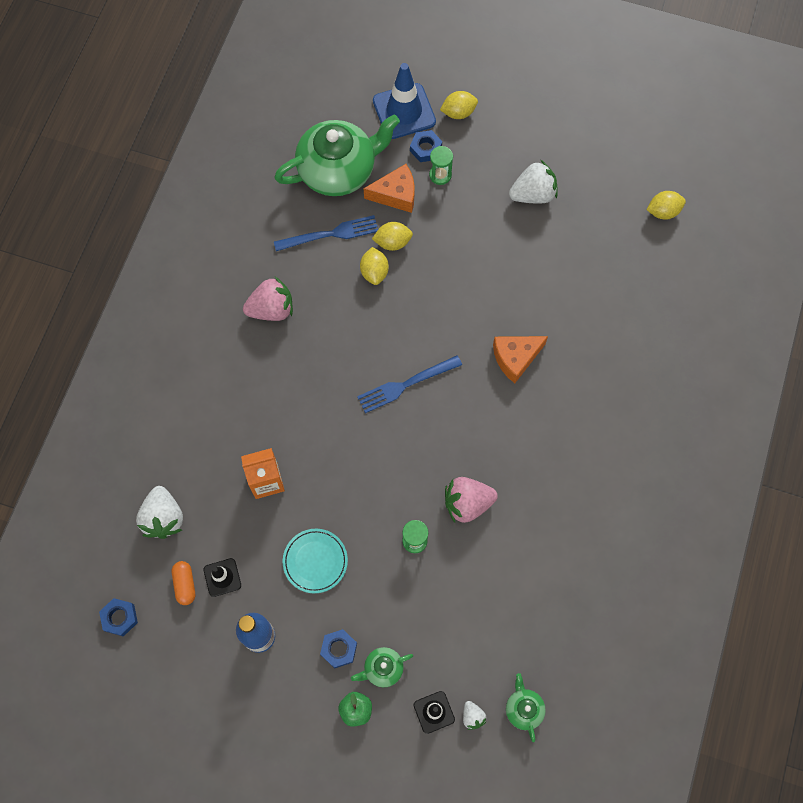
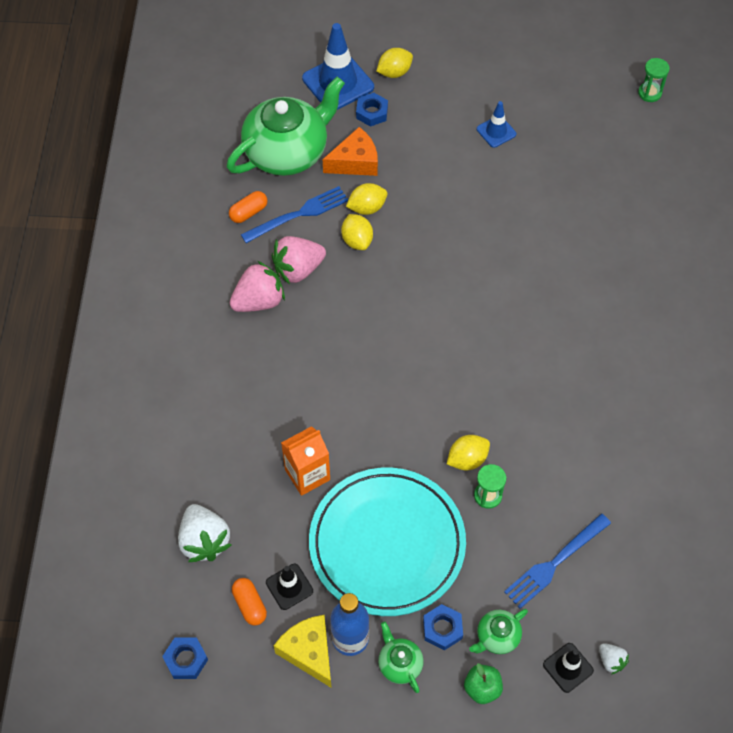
camera: 15 degrees left, 10 degrees down
turquoise plate [283,529,348,593] -> turquoise plate [309,467,466,616], size x2.12
blue fork [357,355,462,413] -> blue fork moved to [504,513,611,609]
green hourglass [429,146,453,185] -> green hourglass moved to [638,58,670,102]
pink strawberry [445,477,498,523] -> pink strawberry moved to [271,236,326,284]
orange cheese [493,336,548,383] -> none
green teapot [506,673,546,742] -> green teapot moved to [378,622,424,693]
white strawberry [509,160,558,203] -> blue traffic cone [477,101,516,148]
yellow lemon [647,191,686,220] -> yellow lemon moved to [447,435,490,470]
none -> orange capsule [229,191,268,223]
none -> yellow cheese [274,615,332,688]

